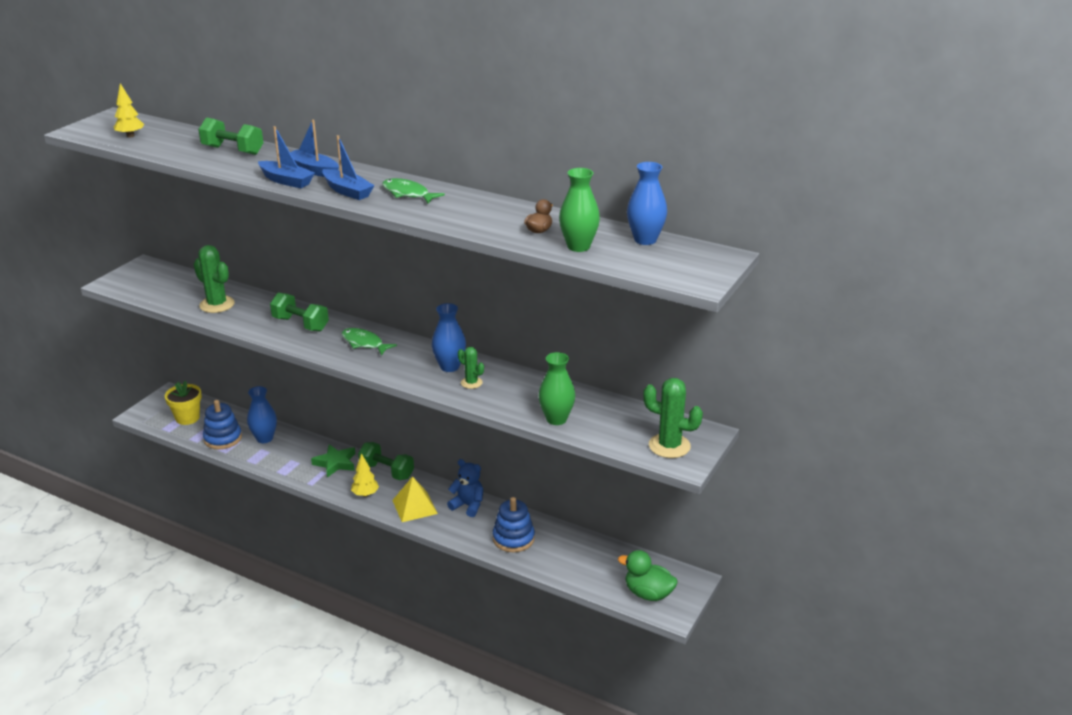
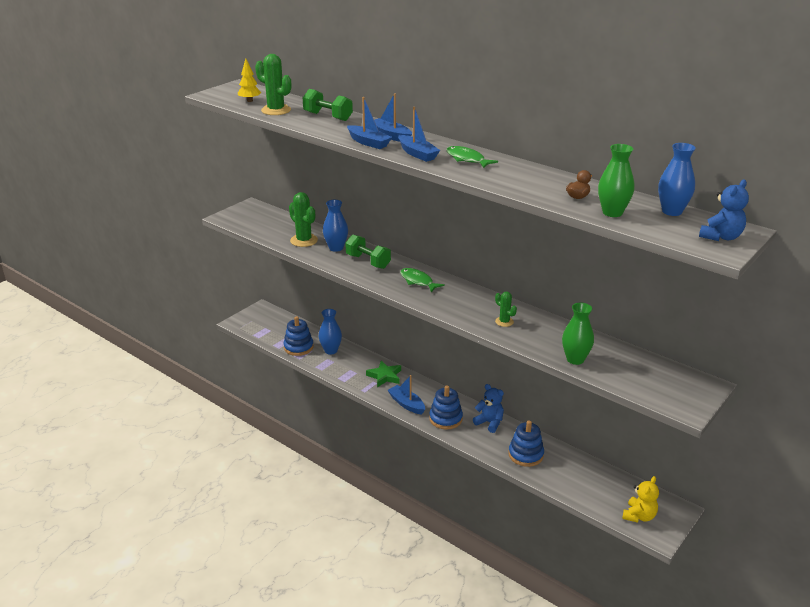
camera: 10 degrees right, 0 degrees up
yellow flower pot [165,381,202,425] -> none
yellow tree [351,453,379,497] -> blue boat [388,375,425,415]
green dumbbell [358,442,414,480] -> none
yellow pyramid [392,476,438,522] -> blue stacking toy [429,386,463,429]
blue vase [432,303,466,372] -> blue vase moved to [323,200,348,252]
green duck [618,550,678,601] -> yellow teddy bear [622,476,659,523]
green cactus [643,378,703,458] -> green cactus moved to [255,54,291,115]
none -> blue teddy bear [699,180,749,241]

